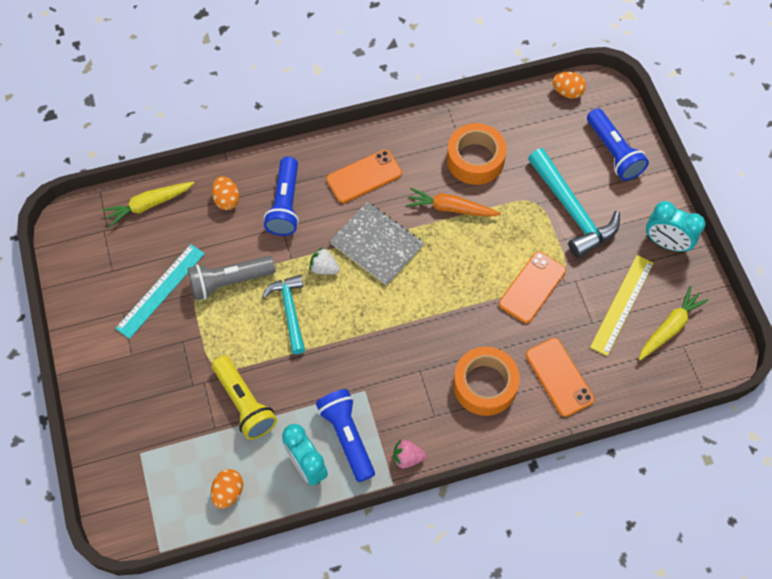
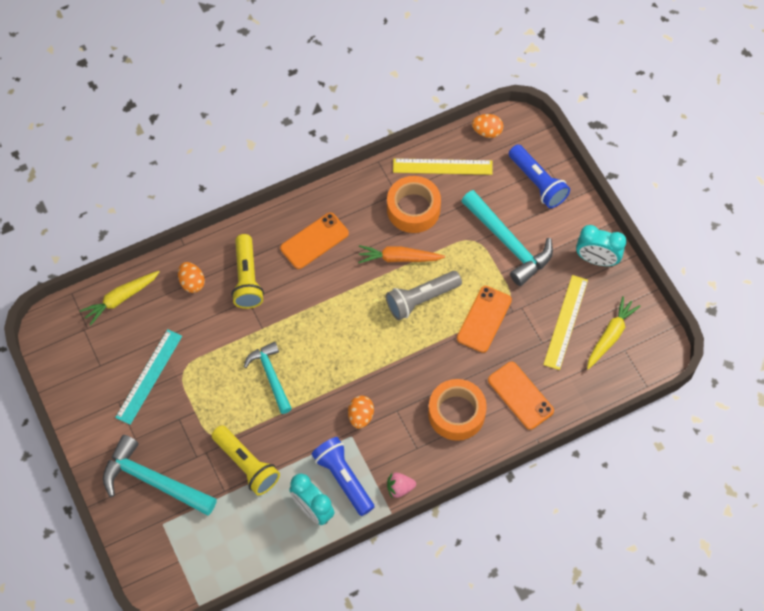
camera: 10 degrees left, 0 degrees up
grey flashlight [188,256,275,300] -> grey flashlight moved to [386,271,462,320]
orange egg [211,469,243,509] -> orange egg moved to [348,396,374,429]
blue flashlight [264,157,299,236] -> yellow flashlight [231,234,264,309]
white strawberry [309,247,340,275] -> none
grey notebook [330,202,424,285] -> none
none -> turquoise hammer [103,435,217,516]
none -> yellow ruler [393,158,493,175]

